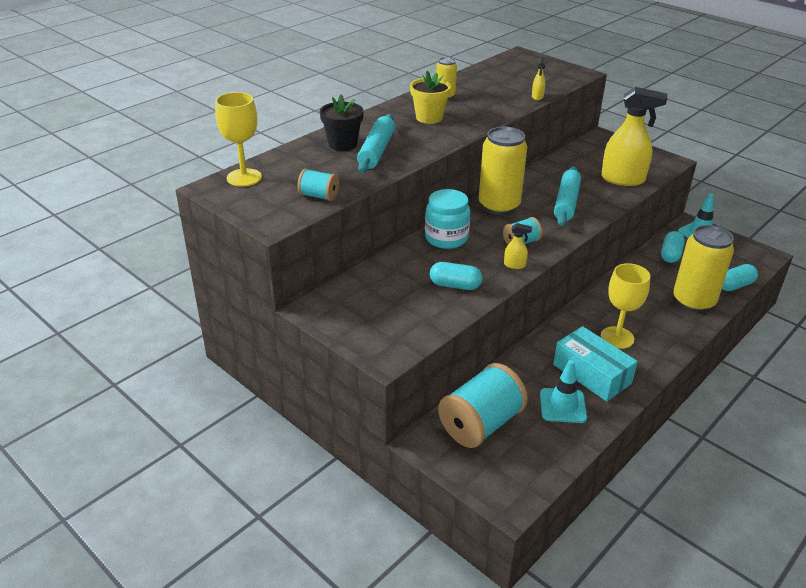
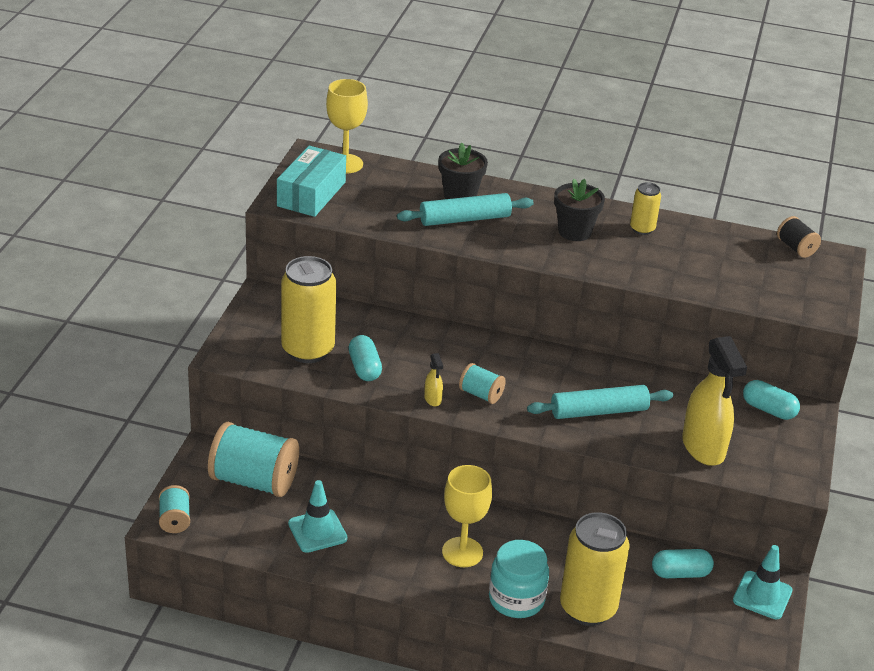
camera: 60 degrees right, 0 degrees up
turquoise spool [297,169,339,201] -> turquoise spool moved to [159,485,190,533]
yellow flower pot [410,71,451,124] -> black flower pot [554,178,605,241]
turquoise jar [425,189,470,249] -> turquoise jar moved to [489,540,549,618]
yellow can [479,127,527,215] -> yellow can moved to [281,256,336,363]
yellow spray bottle [532,57,545,100] -> none
turquoise box [553,326,638,402] -> turquoise box moved to [277,146,346,217]
turquoise capsule [722,264,758,291] -> turquoise capsule moved to [743,380,800,420]
none -> black spool [777,216,821,258]

